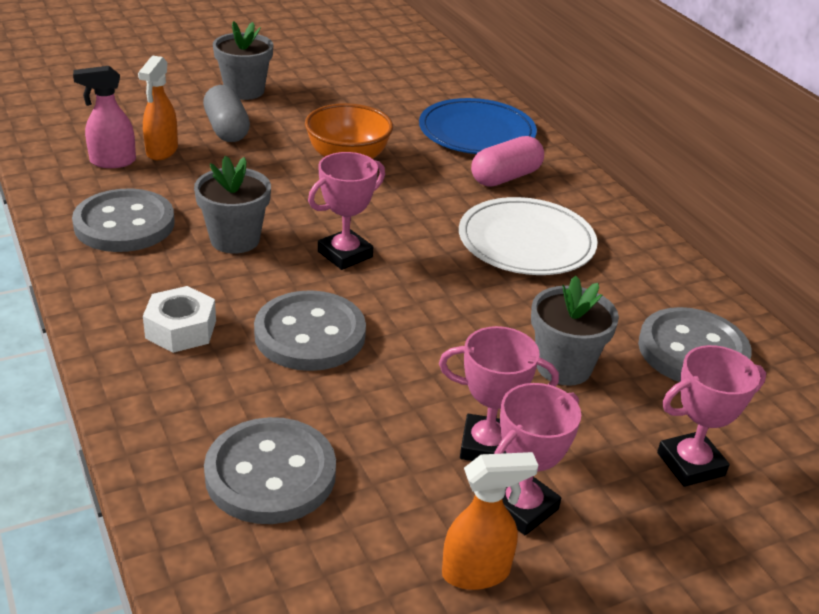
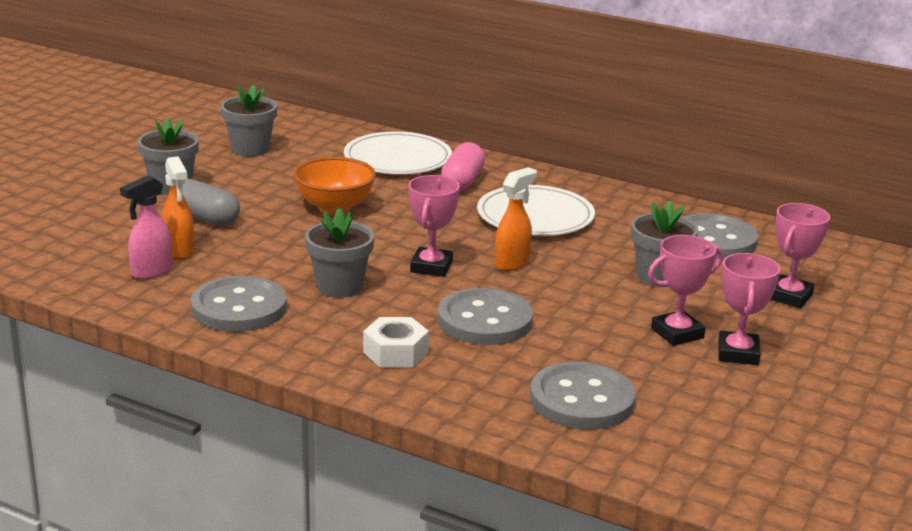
camera: 35 degrees left, 10 degrees down
blue plate [419,98,537,154] -> white plate [344,132,452,174]
orange spray bottle [442,452,538,590] -> orange spray bottle moved to [495,167,537,271]
none -> grey flower pot [221,84,277,157]

